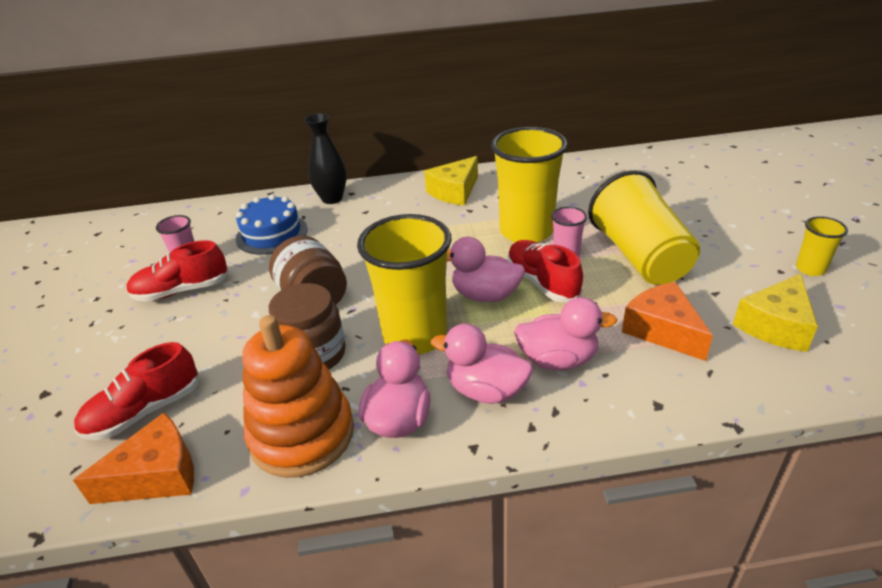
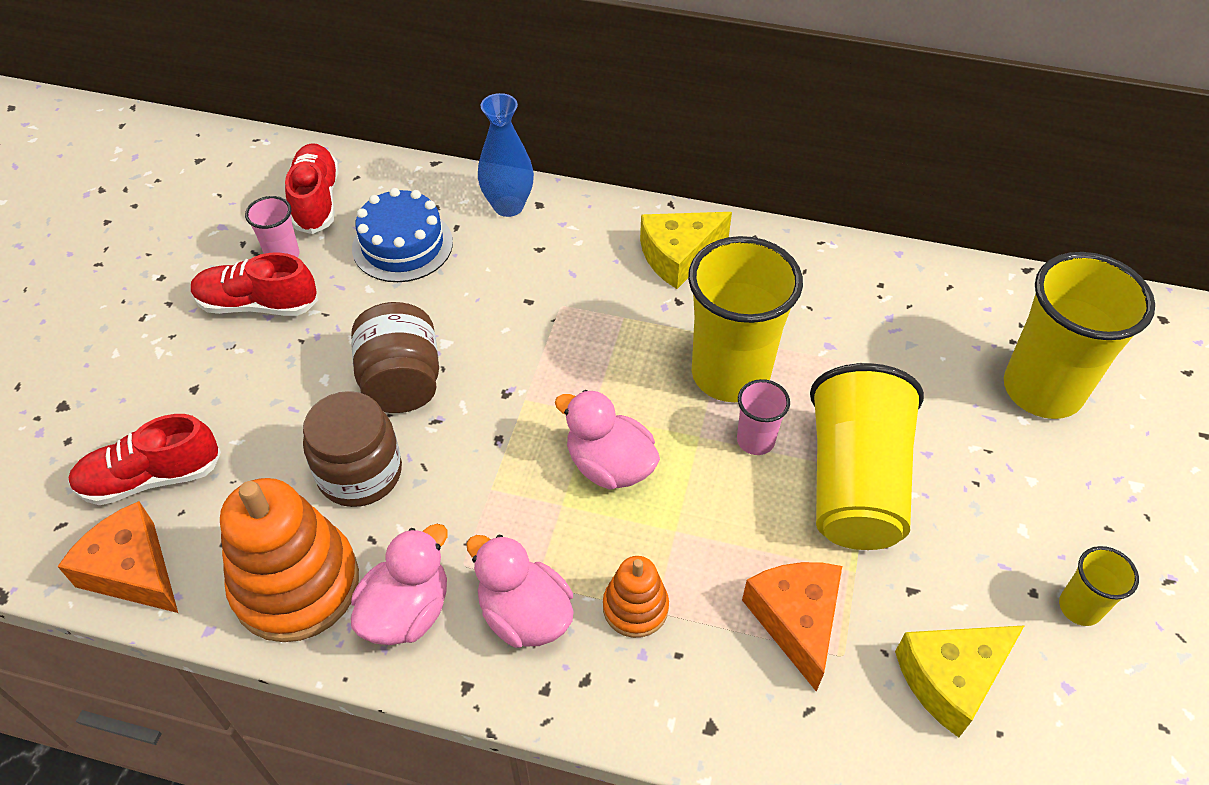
camera: 20 degrees right, 15 degrees up
orange cheese [73,413,194,504] -> orange cheese turned 135 degrees counterclockwise [57,501,178,613]
black vase [304,113,347,204] -> blue vase [478,93,534,217]
yellow cup [357,214,451,355] -> yellow cup moved to [1004,252,1155,419]
red shoe [507,240,583,302] -> red shoe moved to [285,143,339,234]
pink duck [514,297,617,370] -> orange stacking toy [603,556,669,638]

